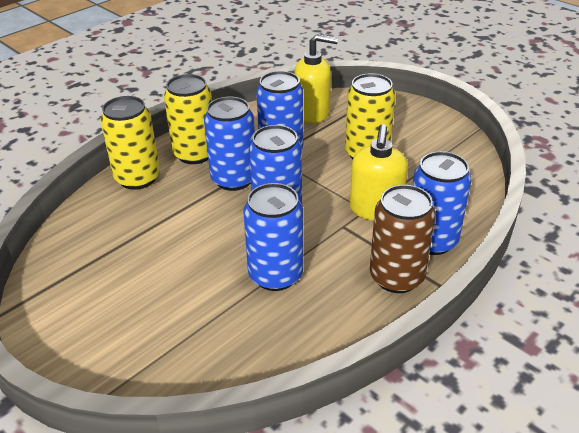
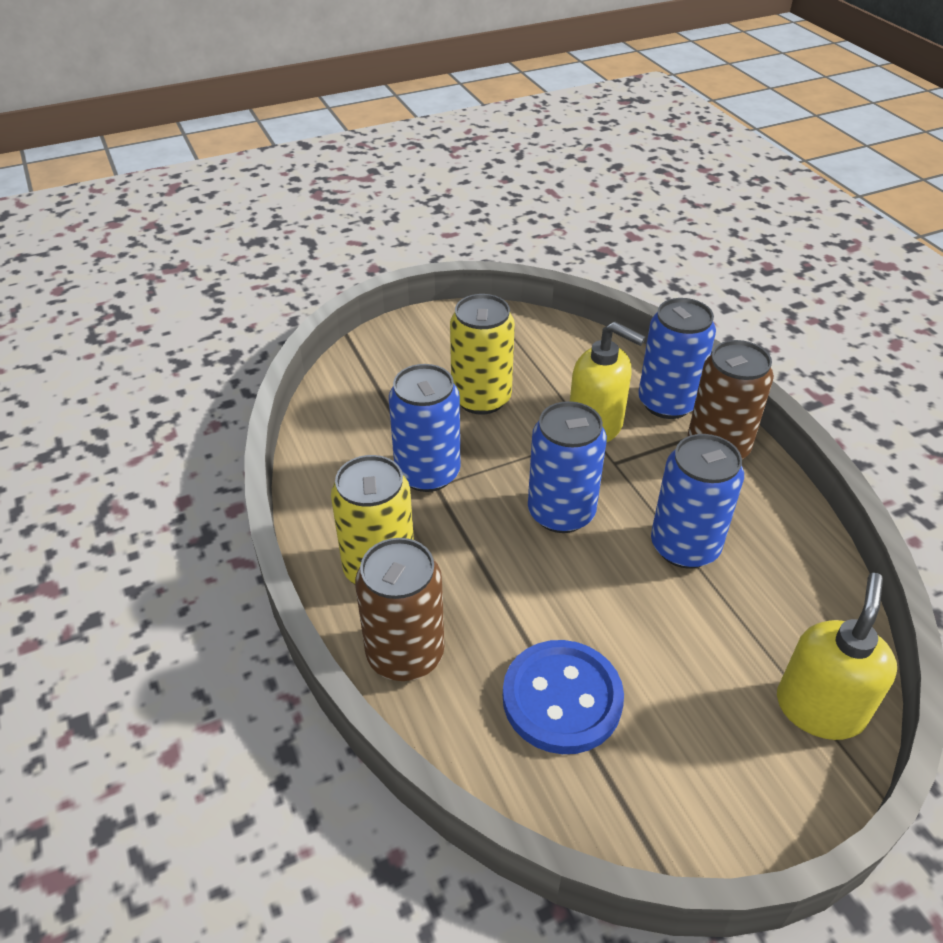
camera: 70 degrees left, 5 degrees up
yellow can [100,96,160,190] -> brown can [355,538,444,681]
blue can [204,97,255,191] -> none
yellow soap dispenser [294,34,338,123] -> yellow soap dispenser moved to [777,573,897,740]
none -> blue button [503,640,624,754]

